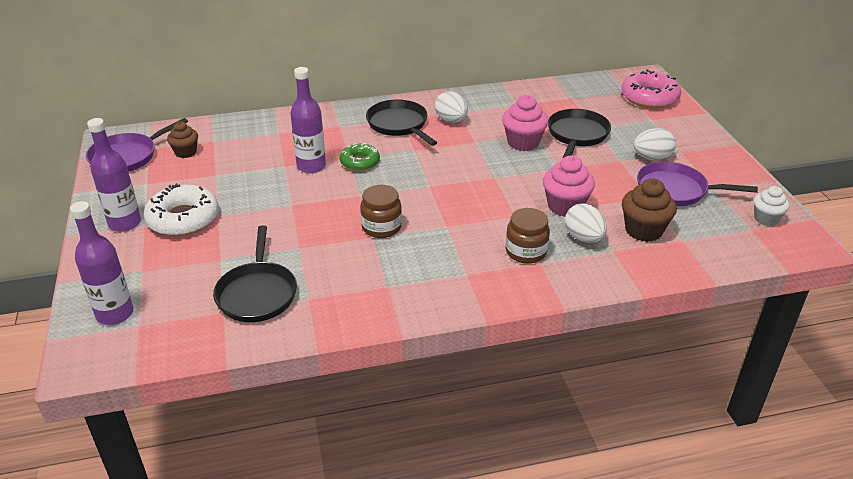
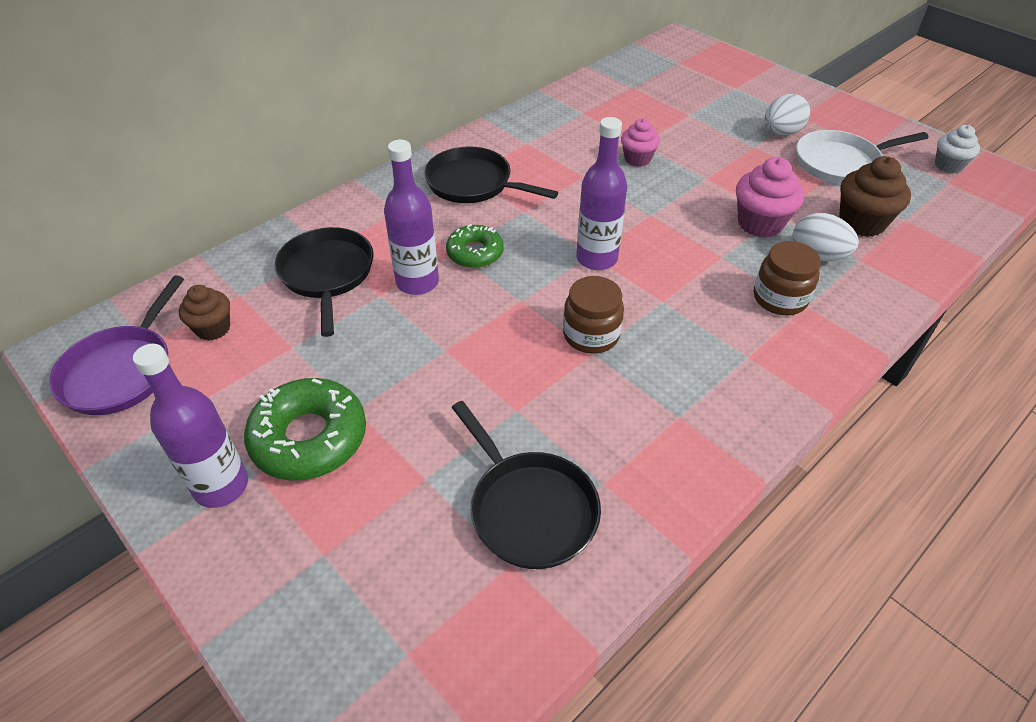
camera: 30 degrees left, 10 degrees up
purple bottle [70,201,134,325] -> purple bottle moved to [576,117,627,270]
white donut [144,183,219,236] -> green donut [244,378,366,481]
white egg [435,91,468,123] -> none
pink cupcake [502,95,549,151] -> pink cupcake [621,118,660,167], size x0.65
black pan [548,109,611,158] -> black pan moved to [274,227,373,337]
pink donut [621,69,681,108] -> none
purple pan [637,162,758,206] -> white pan [796,130,929,184]

